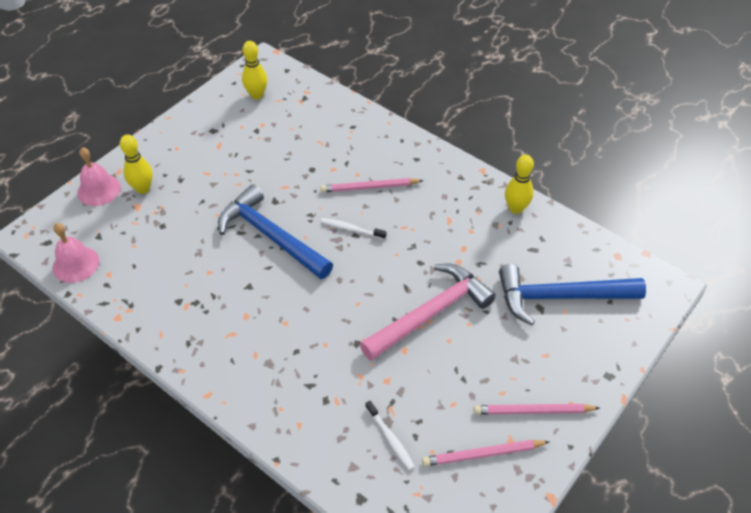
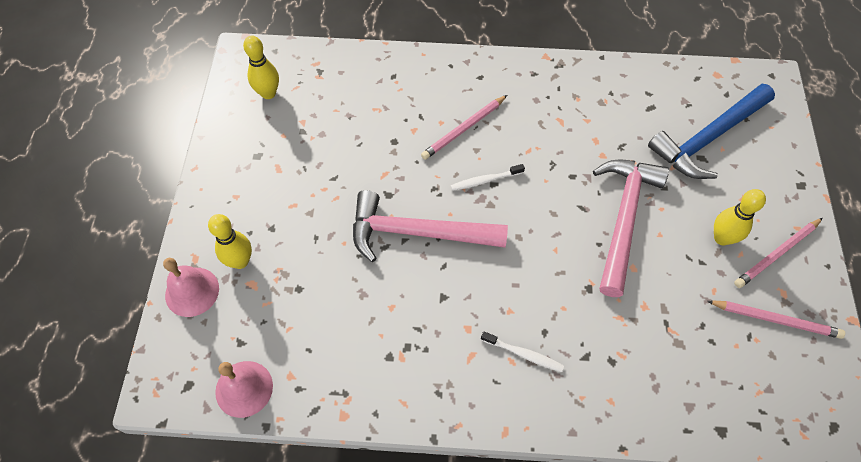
camera: 35 degrees left, 10 degrees up
blue hammer [218,184,333,279] -> pink hammer [353,190,508,262]
white toothbrush [366,400,415,471] -> white toothbrush moved to [481,331,564,372]
pink pencil [422,440,549,466] -> pink pencil turned 120 degrees counterclockwise [707,300,845,339]
yellow bowling pin [505,155,534,214] -> yellow bowling pin moved to [714,189,766,245]

